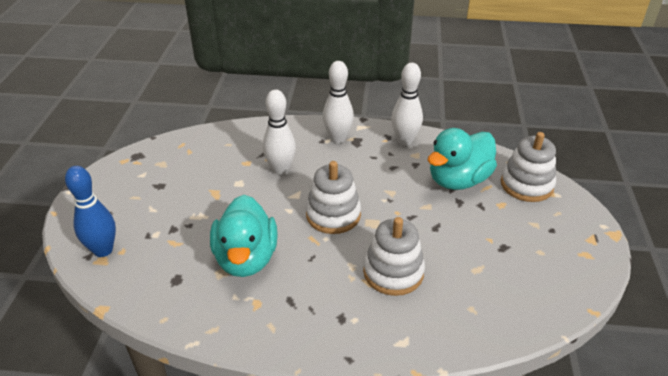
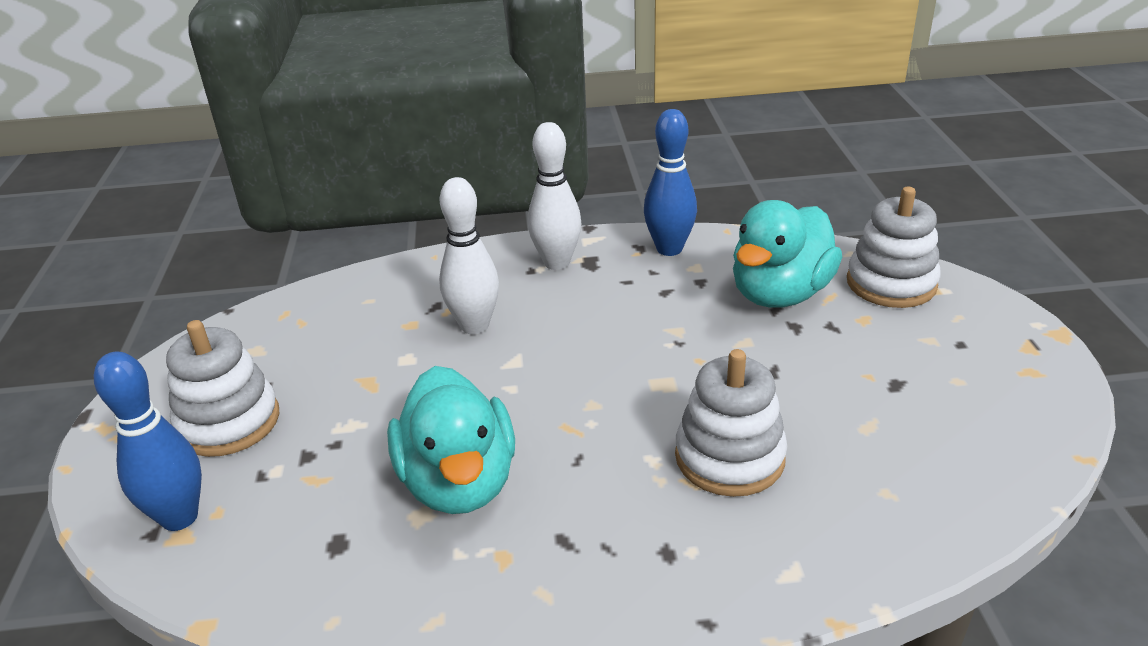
camera: 10 degrees left, 5 degrees down
white stacking toy [306,161,361,234] -> white stacking toy moved to [166,320,279,457]
white bowling pin [391,63,423,145] -> blue bowling pin [644,109,697,256]

